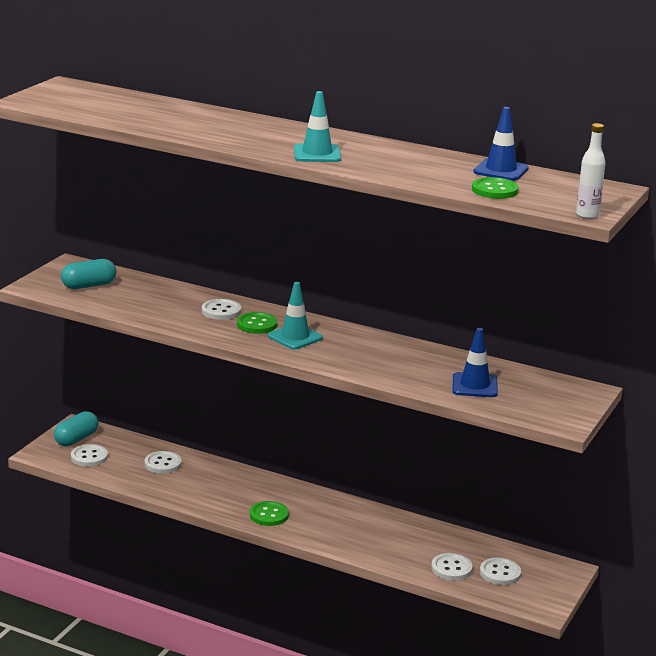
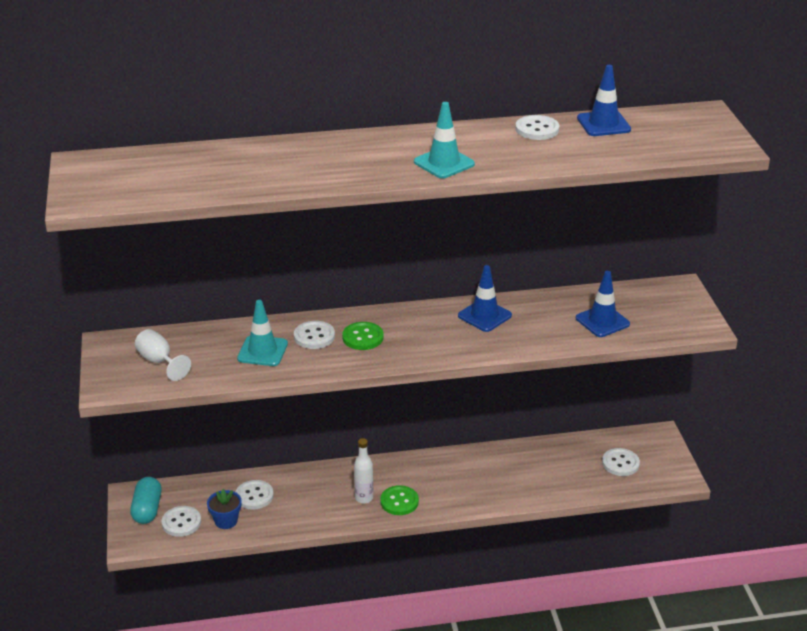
camera: 35 degrees left, 10 degrees up
turquoise capsule [61,259,116,289] -> white goblet [135,329,191,381]
turquoise traffic cone [268,282,323,350] -> turquoise traffic cone moved to [237,300,288,366]
white button [431,553,473,580] -> white button moved to [515,115,559,140]
green button [472,177,519,199] -> none
white bottle [576,123,606,219] -> white bottle moved to [354,438,373,504]
none -> blue flower pot [207,489,242,529]
none -> blue traffic cone [458,265,512,332]

